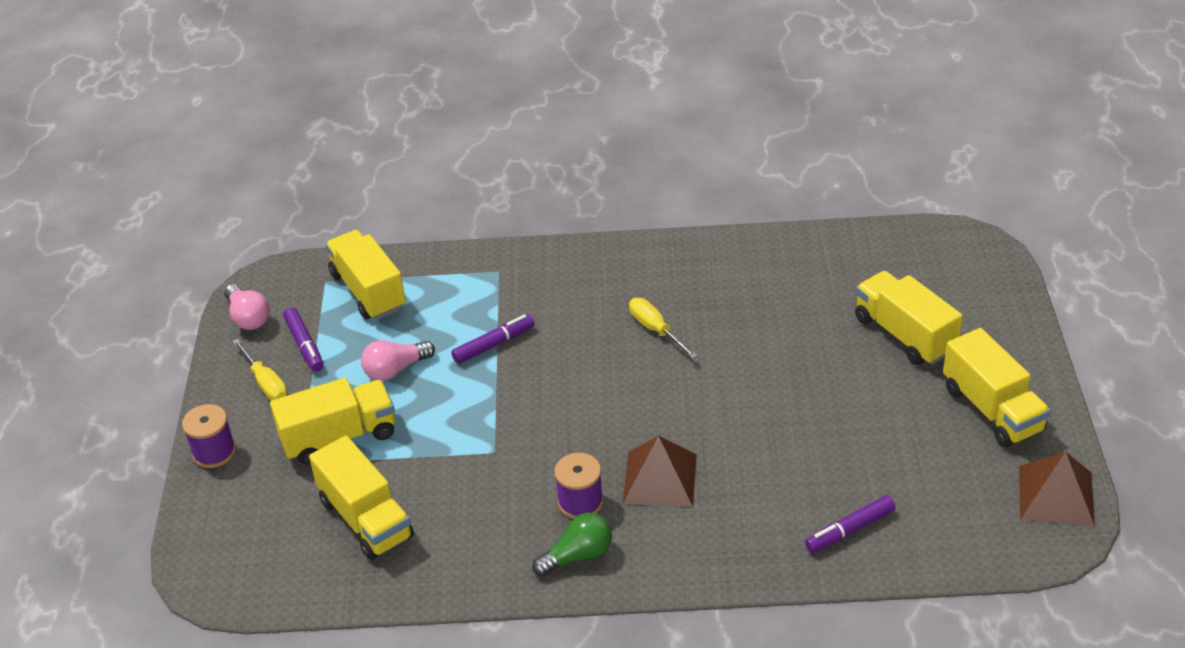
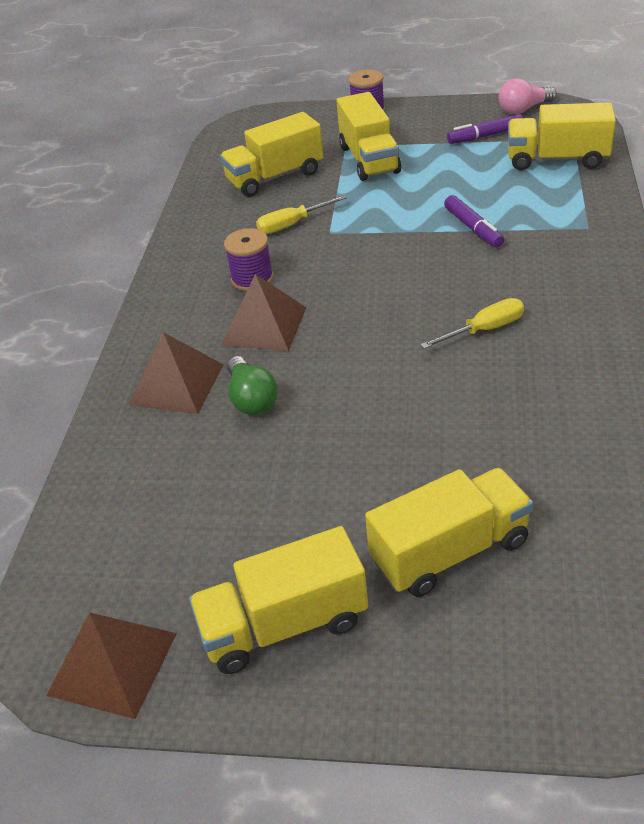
camera: 100 degrees right, 0 degrees up
yellow screwdriver [232,339,288,401] -> yellow screwdriver moved to [256,195,347,234]
yellow truck [326,230,406,320] -> yellow truck turned 150 degrees counterclockwise [508,103,616,170]
pink light bulb [361,340,435,381] -> none
green light bulb [532,513,612,576] -> green light bulb moved to [227,356,278,415]
purple marker [805,495,895,553] -> none
none -> brown pyramid [129,332,224,414]

